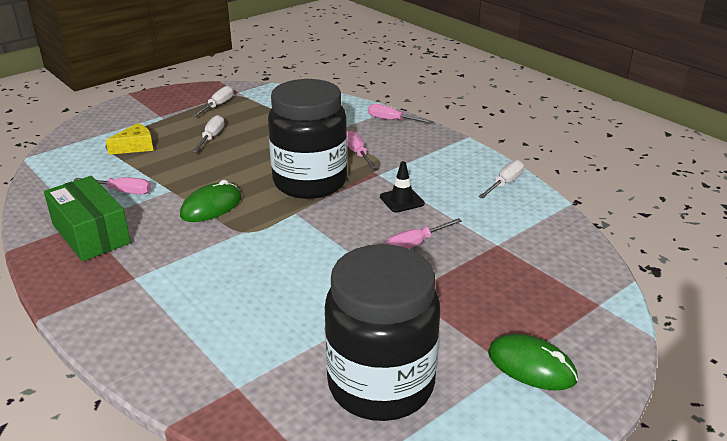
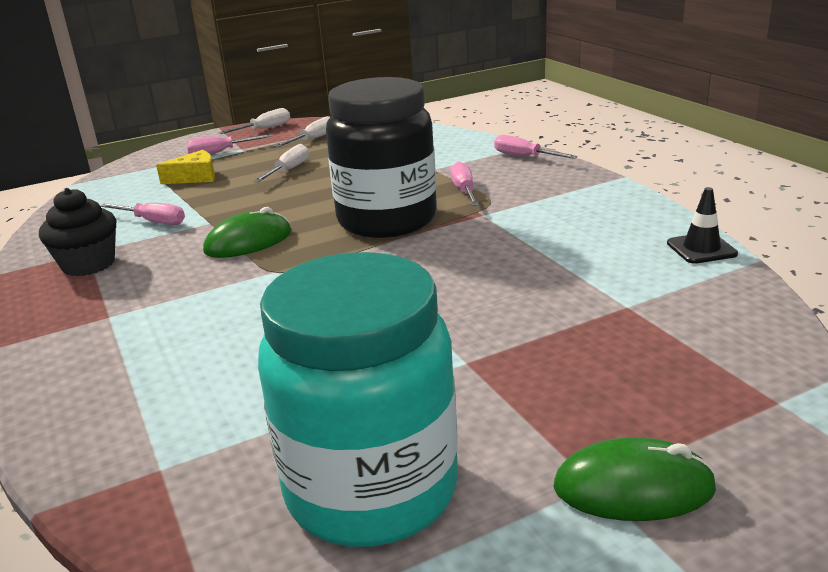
camera: 15 degrees right, 5 degrees down
green box [44,176,131,261] -> black cupcake [39,188,116,276]
black jar [325,244,440,421] -> turquoise jar [258,252,458,547]
black traffic cone [380,161,425,213] -> black traffic cone moved to [667,187,738,264]
pink screwdriver [386,218,462,249] -> pink screwdriver moved to [186,134,271,154]
white screwdriver [479,160,524,198] -> white screwdriver moved to [218,108,290,134]
green mouse [488,334,578,390] -> green mouse turned 45 degrees counterclockwise [553,437,716,521]

